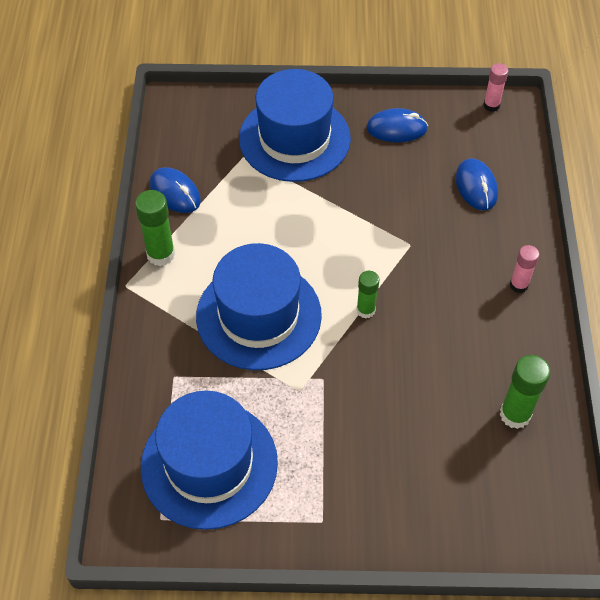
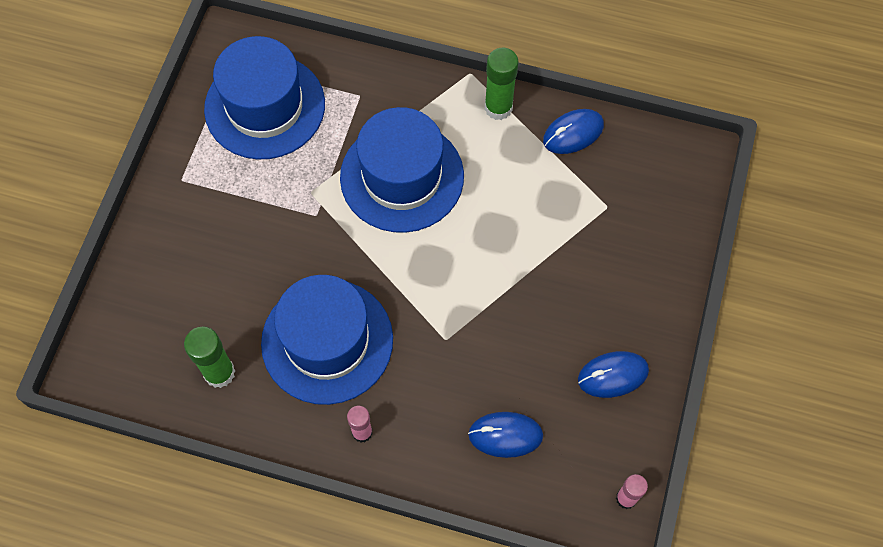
camera: 105 degrees right, 10 degrees up
blue hat [239,69,351,182] -> blue hat moved to [261,275,393,405]
green glue stick [357,271,379,319] -> none
blue mouse [366,108,428,142] -> blue mouse turned 60 degrees clockwise [578,351,649,398]

